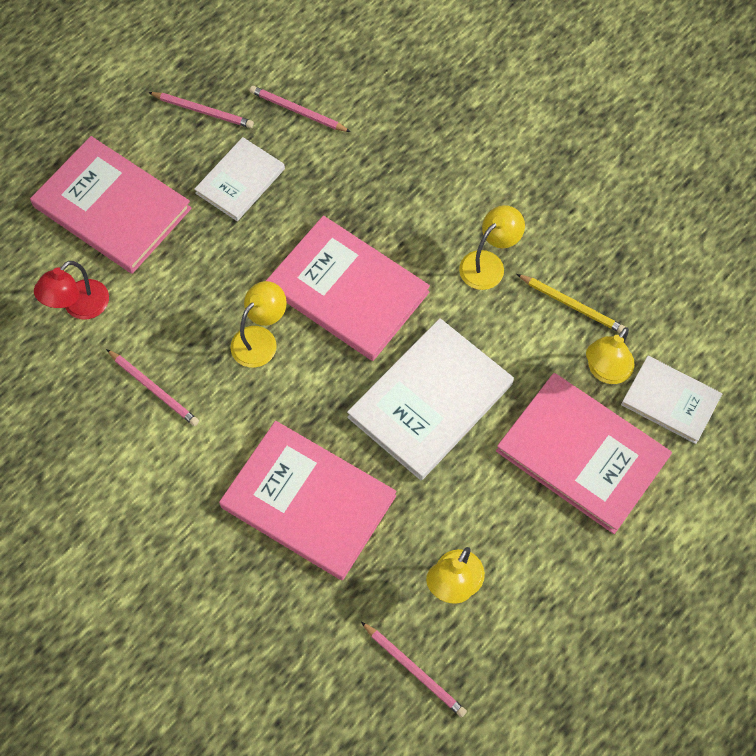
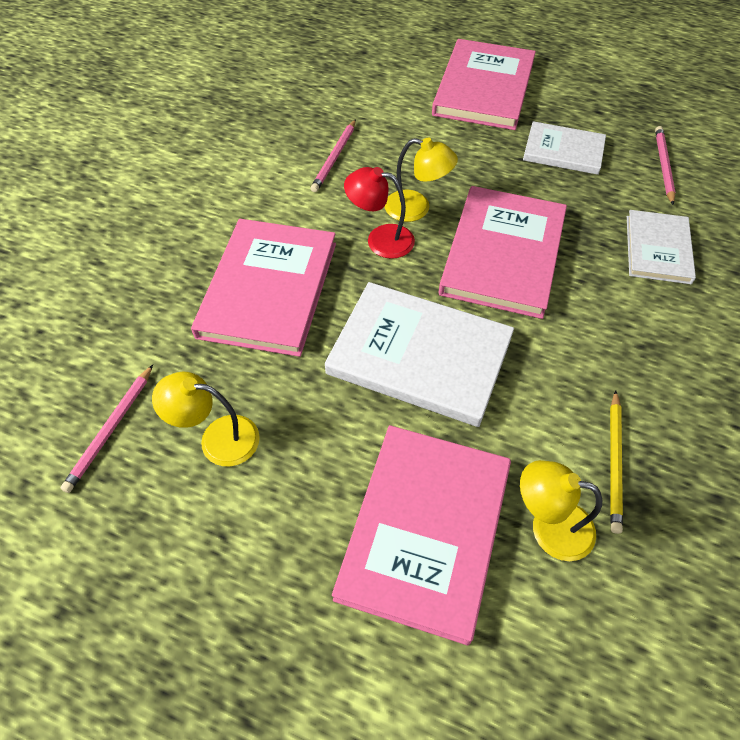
camera: 70 degrees right, 10 degrees down
red lamp [34,261,109,320] -> red lamp moved to [344,167,415,259]
pink pencil [148,92,254,128] -> none
yellow lamp [459,205,525,290] -> none
white book [621,356,722,444] -> white book moved to [627,210,696,284]

